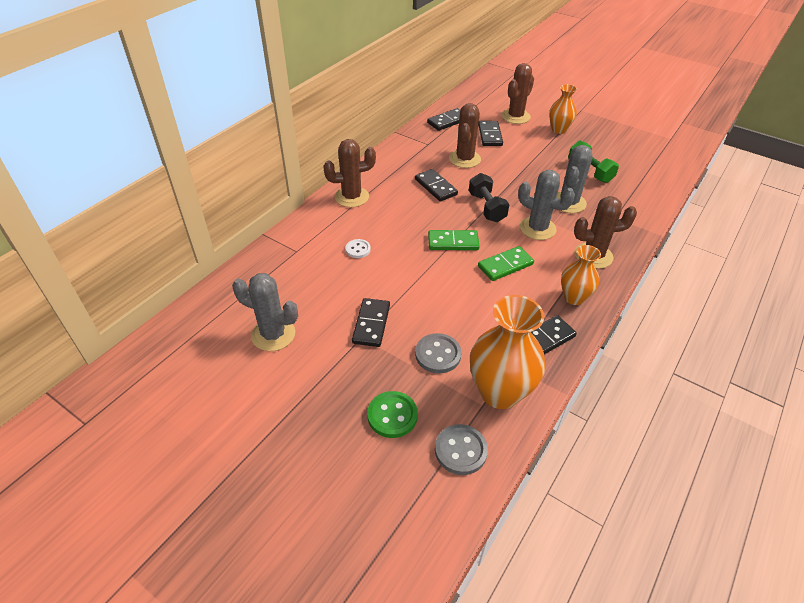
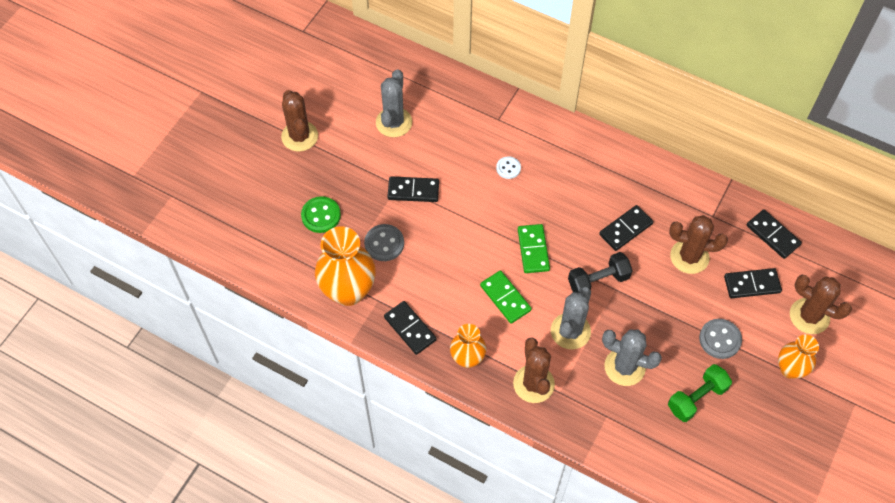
camera: 85 degrees right, 15 degrees up
brown cactus [323,139,376,207] -> brown cactus moved to [281,90,318,151]
grey button [435,424,488,475] -> grey button moved to [699,319,742,359]

